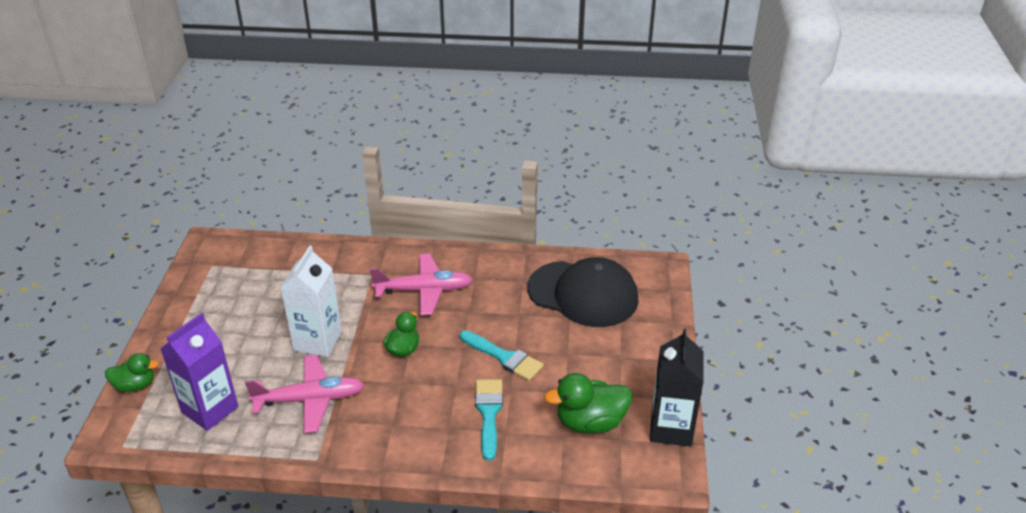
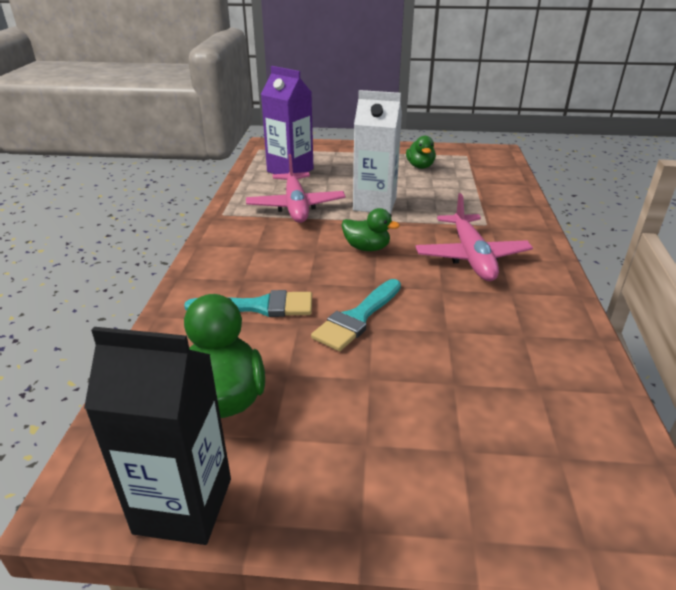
camera: 90 degrees right, 5 degrees down
green duck [105,353,159,392] -> green duck moved to [406,136,436,169]
black cap [528,257,639,327] -> none

